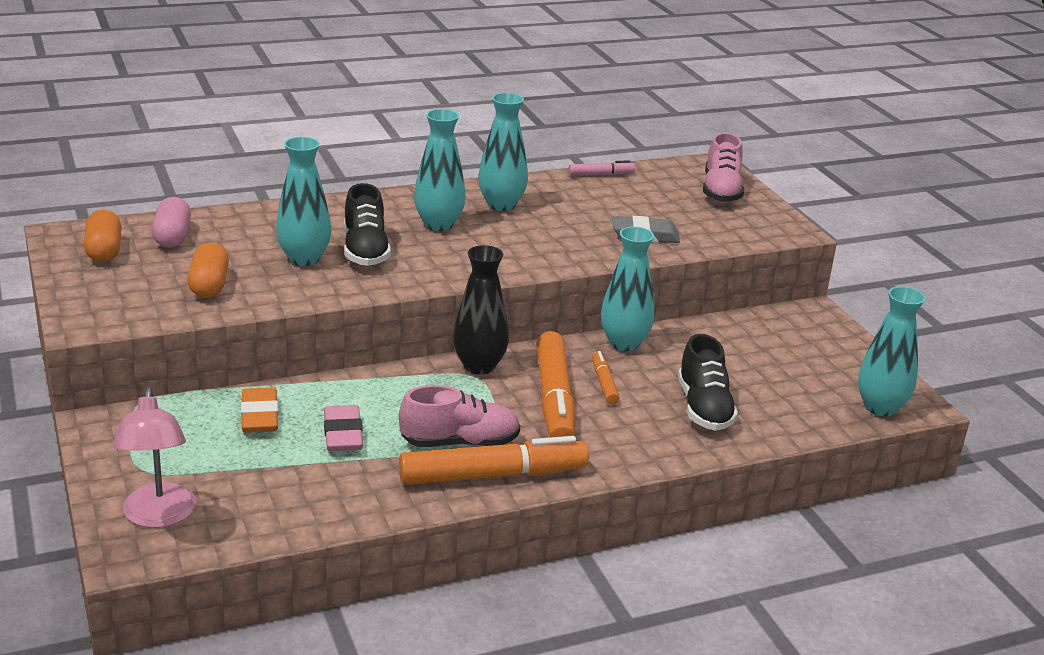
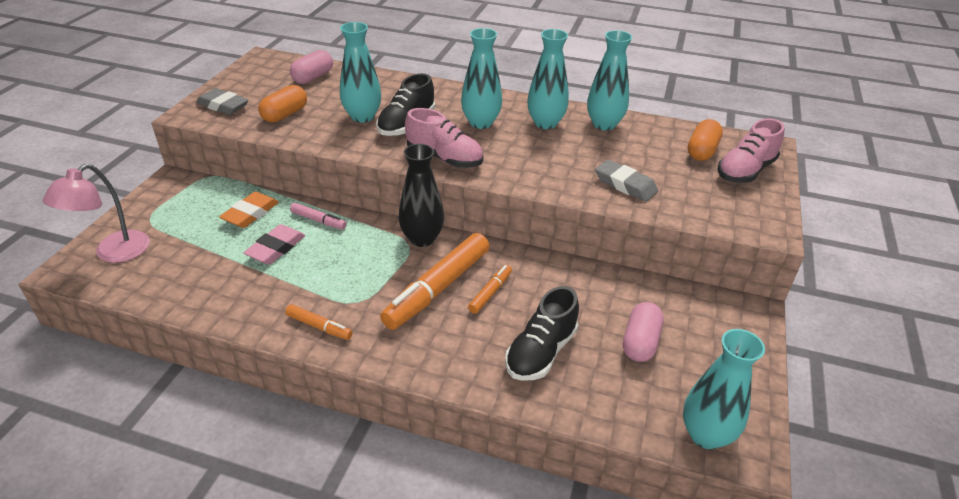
camera: 40 degrees right, 10 degrees up
orange capsule [84,210,121,262] -> orange capsule moved to [688,119,723,161]
pink shoe [399,385,520,447] -> pink shoe moved to [405,108,483,168]
orange marker [399,436,589,485] -> orange marker [285,304,353,340], size x0.48
pink marker [568,160,635,176] -> pink marker moved to [290,203,347,230]
turquoise vase [601,227,655,351] -> turquoise vase moved to [587,30,632,131]
none -> grey eraser [196,88,249,115]
none -> pink capsule [623,302,664,362]

